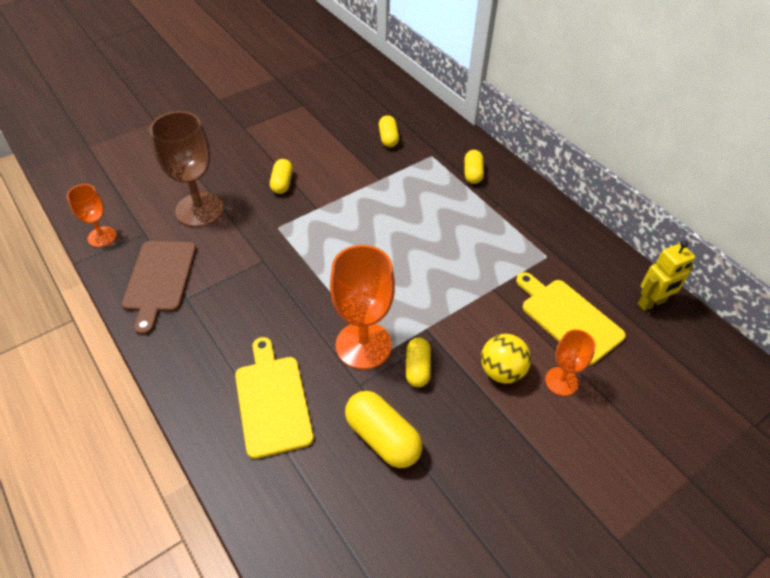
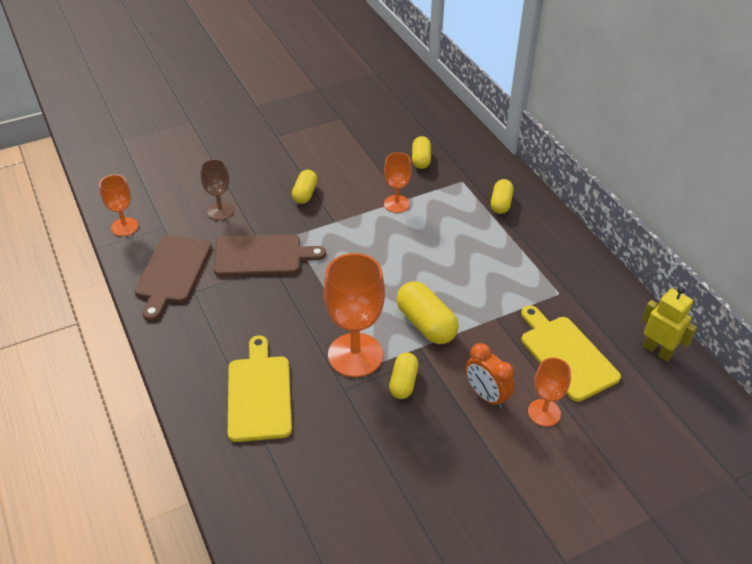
camera: 10 degrees right, 5 degrees down
brown goblet [150,111,224,227] -> brown goblet [200,159,234,220], size x0.56
yellow capsule [345,391,422,468] -> yellow capsule moved to [396,281,459,344]
yellow ball [481,334,531,383] -> orange clock [465,343,515,409]
yellow robot [638,241,695,311] -> yellow robot turned 120 degrees counterclockwise [642,287,697,362]
none -> brown cutting board [213,234,326,276]
none -> orange goblet [384,152,412,213]

